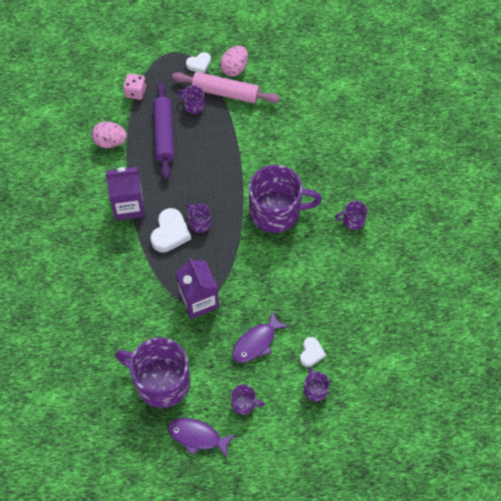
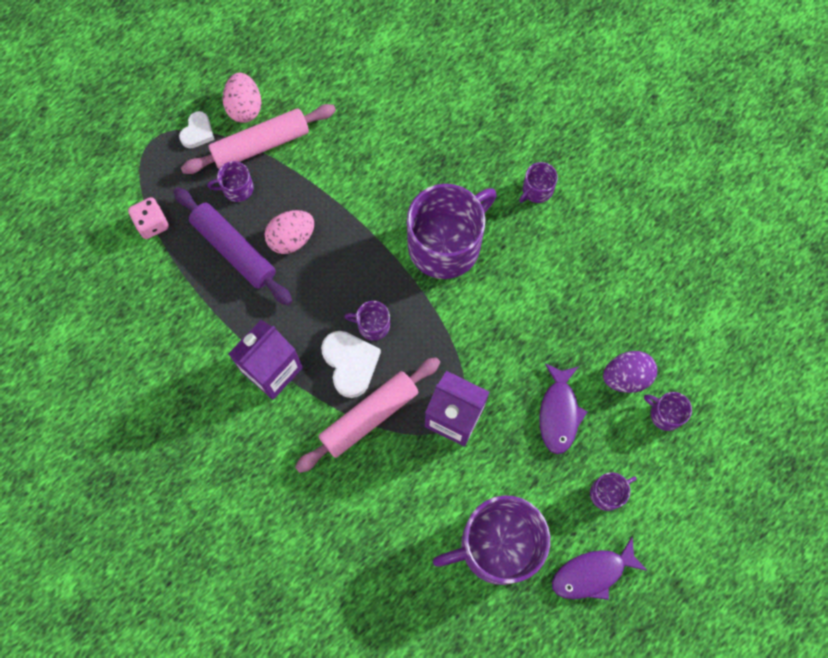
camera: 40 degrees left, 10 degrees up
pink egg [92,122,127,148] -> pink egg moved to [265,210,314,254]
white heart [300,337,326,367] -> purple egg [603,351,657,393]
none -> pink rolling pin [295,357,440,473]

